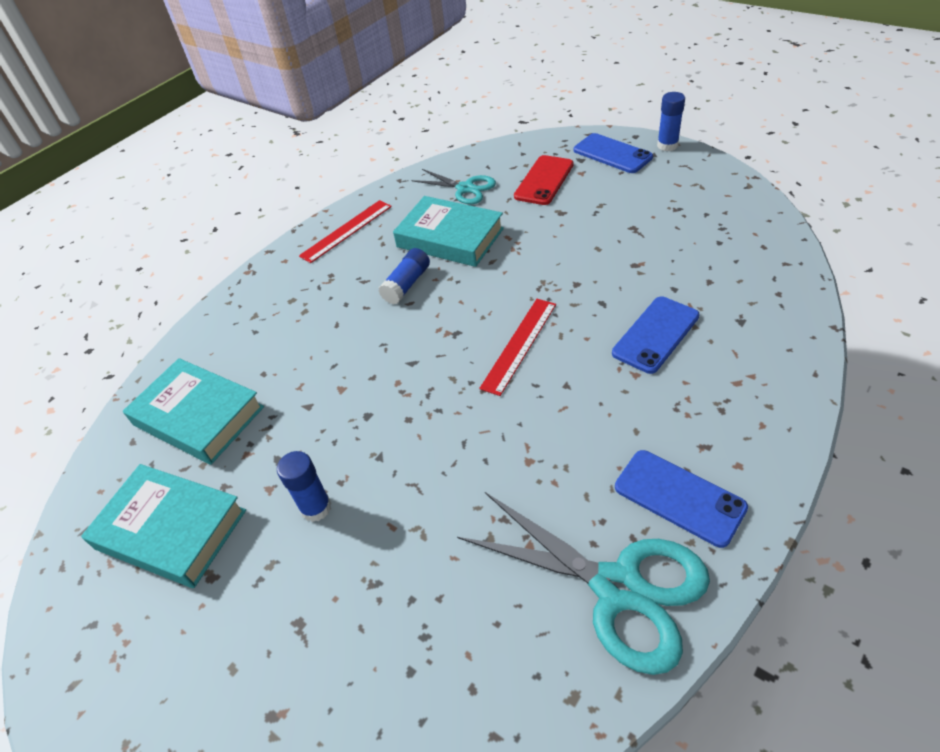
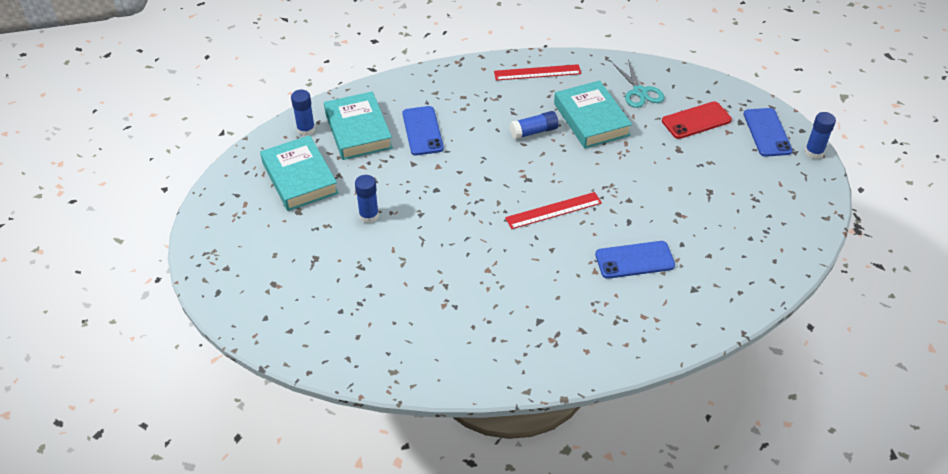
camera: 35 degrees right, 0 degrees up
turquoise scissors [457,492,710,675] -> none
blue phone [615,450,748,548] -> blue phone moved to [402,106,444,155]
none -> blue glue stick [291,90,315,136]

